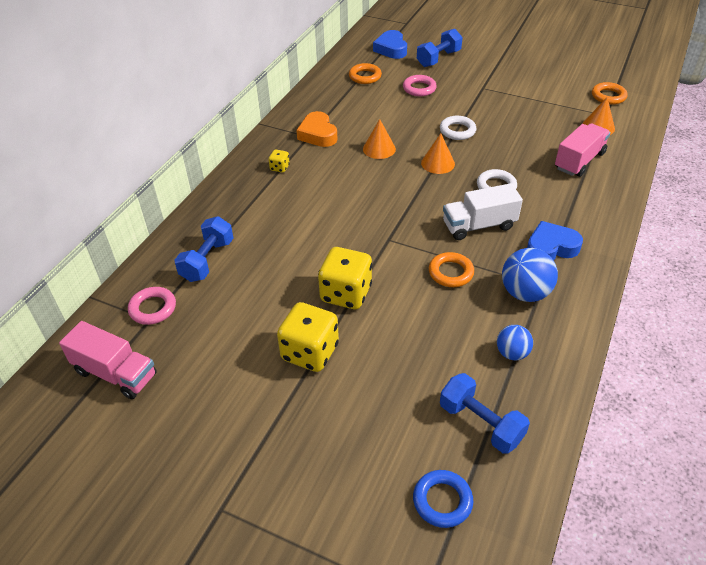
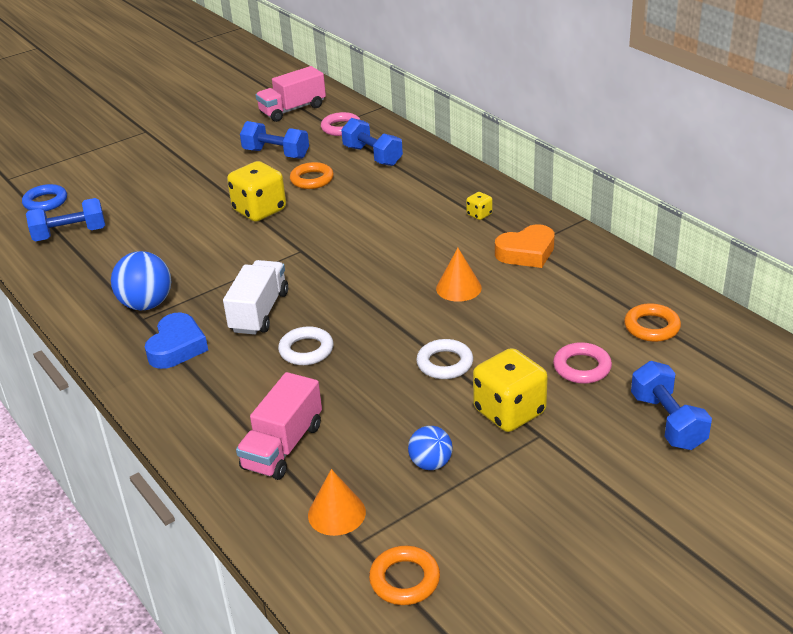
camera: 120 degrees right, 10 degrees down
yellow dice [277,302,339,372] -> yellow dice moved to [473,348,548,432]
orange heart [296,111,338,147] -> orange heart turned 150 degrees clockwise [495,224,555,268]
blue heart [373,30,407,59] -> none
orange cone [421,133,455,174] -> none
orange ring [429,252,474,287] -> orange ring moved to [290,162,334,189]
blue ball [497,325,533,360] -> blue ball moved to [408,426,453,470]
pink truck [555,123,611,177] -> pink truck turned 45 degrees clockwise [236,372,322,480]
none -> blue dumbbell [240,121,309,159]

